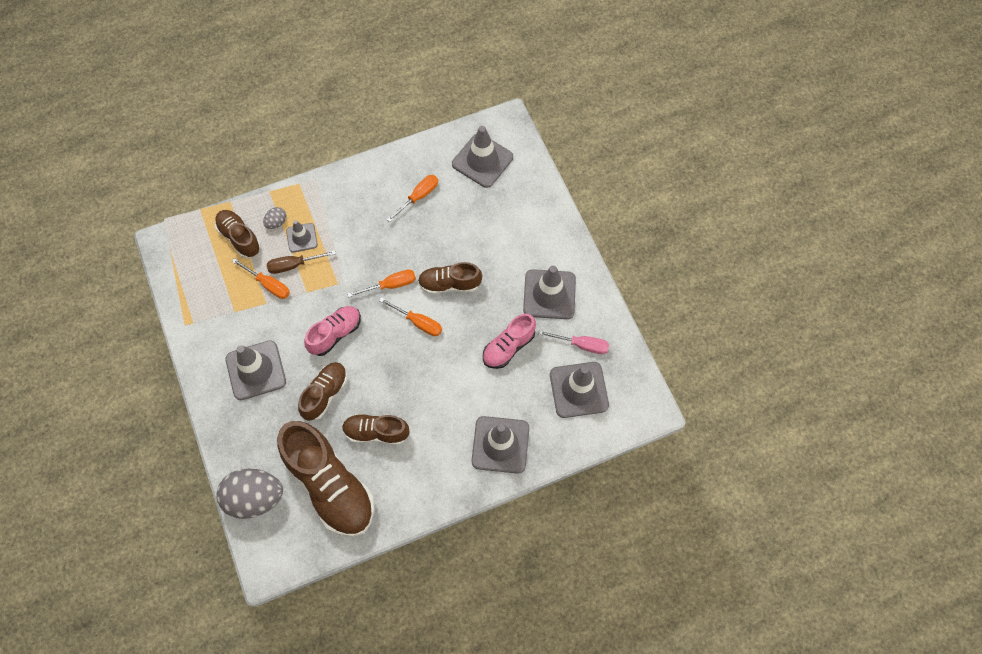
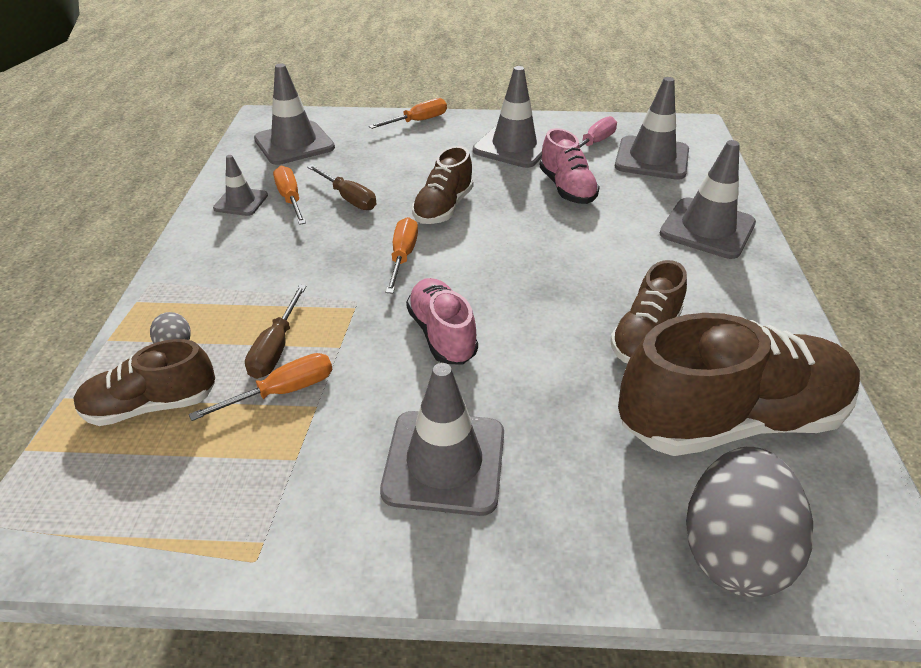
camera: 65 degrees left, 25 degrees down
grey traffic cone [286,220,318,253] -> grey traffic cone moved to [213,155,268,216]
brown shoe [298,362,347,421] -> none
orange screwdriver [379,297,442,336] -> orange screwdriver moved to [369,98,447,129]
none -> brown screwdriver [307,165,376,210]

